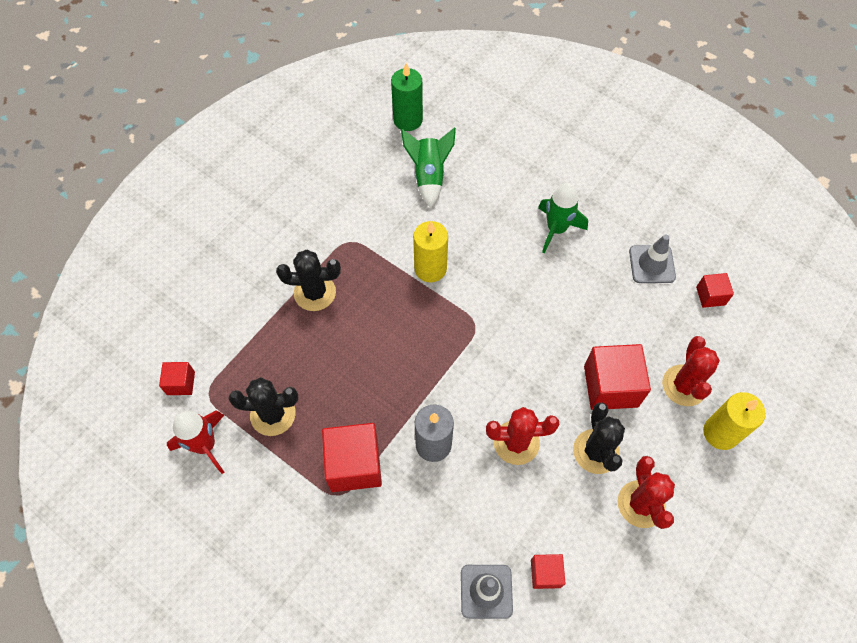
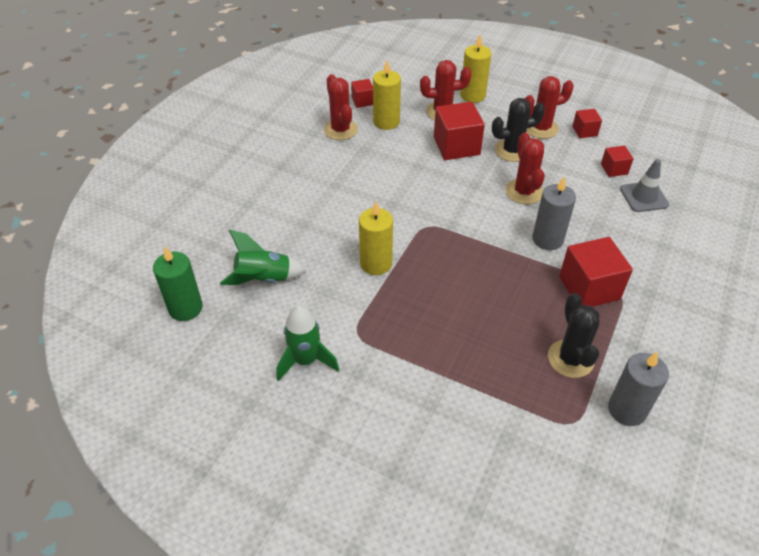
camera: 100 degrees left, 15 degrees down
red cube [159,362,195,395] -> red cube moved to [572,109,602,138]
red rocket [167,410,225,474] -> grey candle [608,352,669,426]
black cactus [276,250,341,311] -> none
green rocket [538,183,588,253] -> green rocket moved to [276,306,339,381]
grey traffic cone [629,234,676,283] -> red cactus [324,74,358,140]
none -> yellow candle [373,60,401,130]

